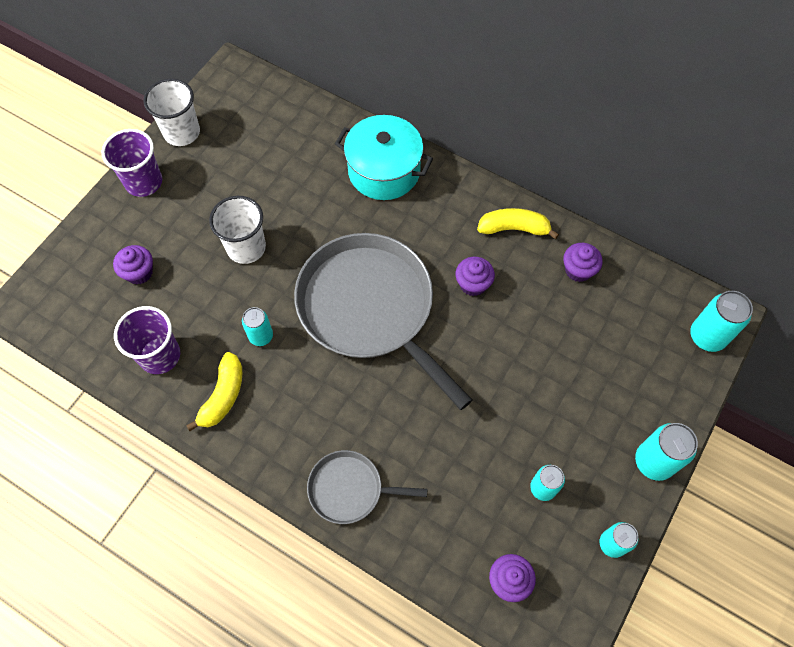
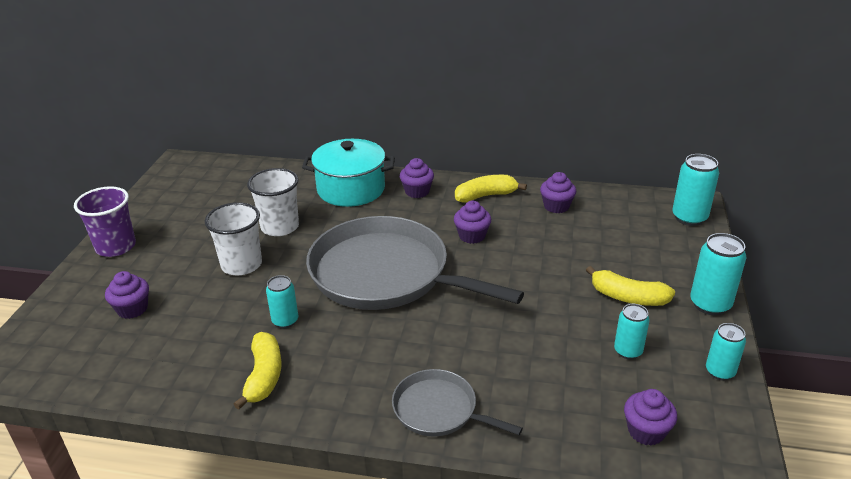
camera: 20 degrees left, 30 degrees down
purple cup [114,306,180,374] -> none
white cup [143,79,200,146] -> white cup moved to [247,168,299,236]
grey pan [307,450,427,524] -> grey pan turned 45 degrees clockwise [392,369,523,437]
none -> purple cupcake [400,158,434,198]
none -> yellow banana [586,266,675,306]

